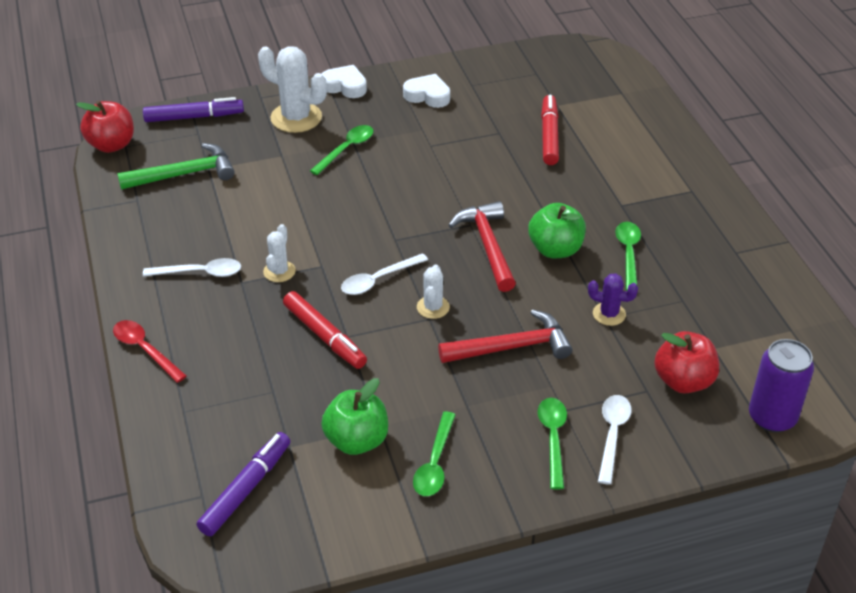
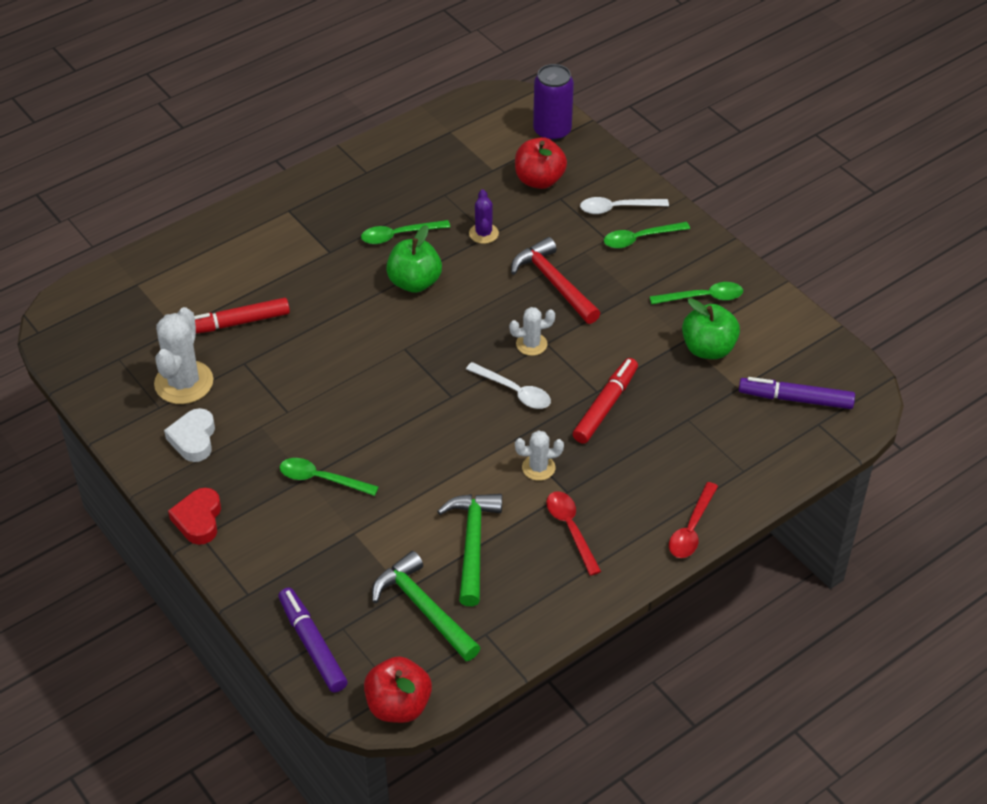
camera: 110 degrees left, 5 degrees up
white spoon [143,258,241,277] -> red spoon [546,491,601,576]
white cactus [258,46,327,133] -> white cactus moved to [154,307,213,404]
white heart [321,65,367,98] -> red heart [168,488,221,545]
red hammer [448,201,516,292] -> none
none -> green hammer [437,494,502,606]

